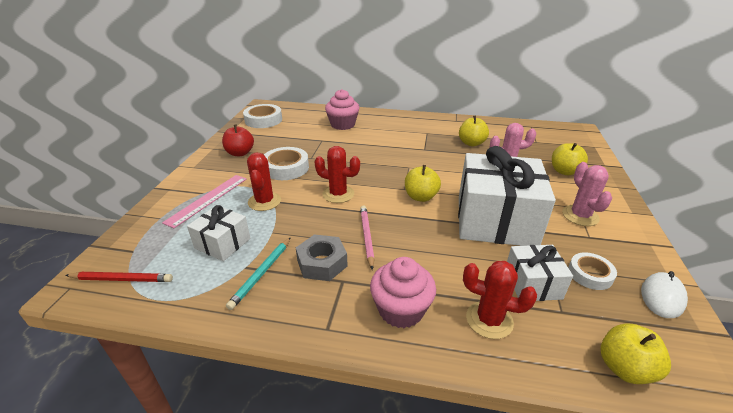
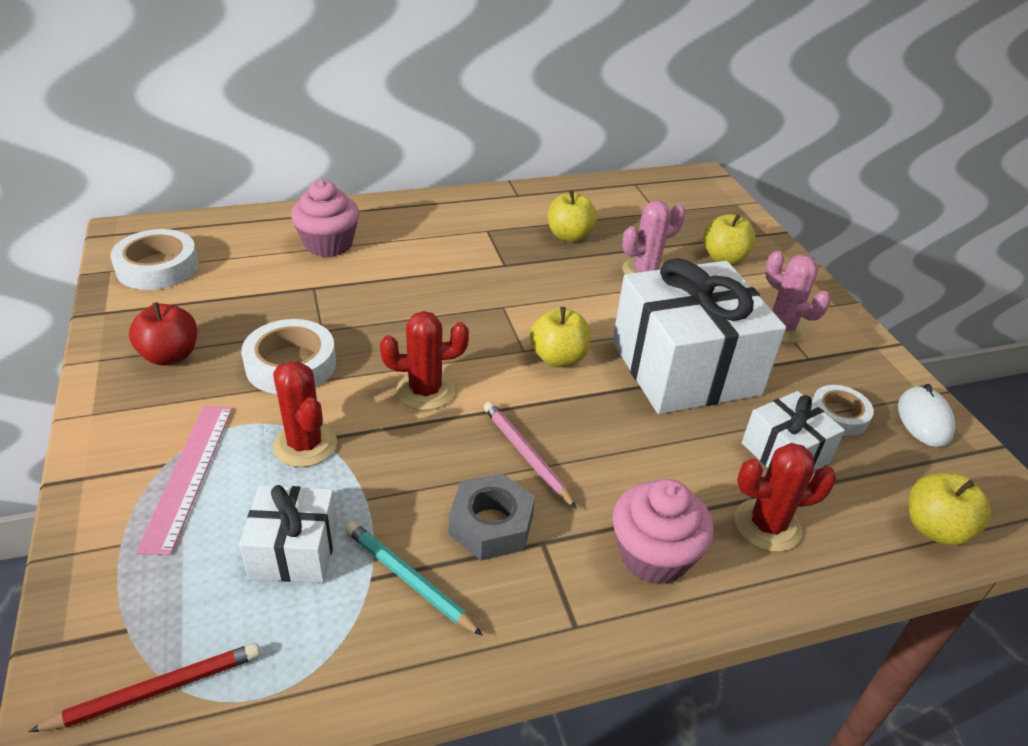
camera: 30 degrees left, 5 degrees up
turquoise pencil [226,237,291,310] -> turquoise pencil turned 135 degrees clockwise [345,522,483,636]

